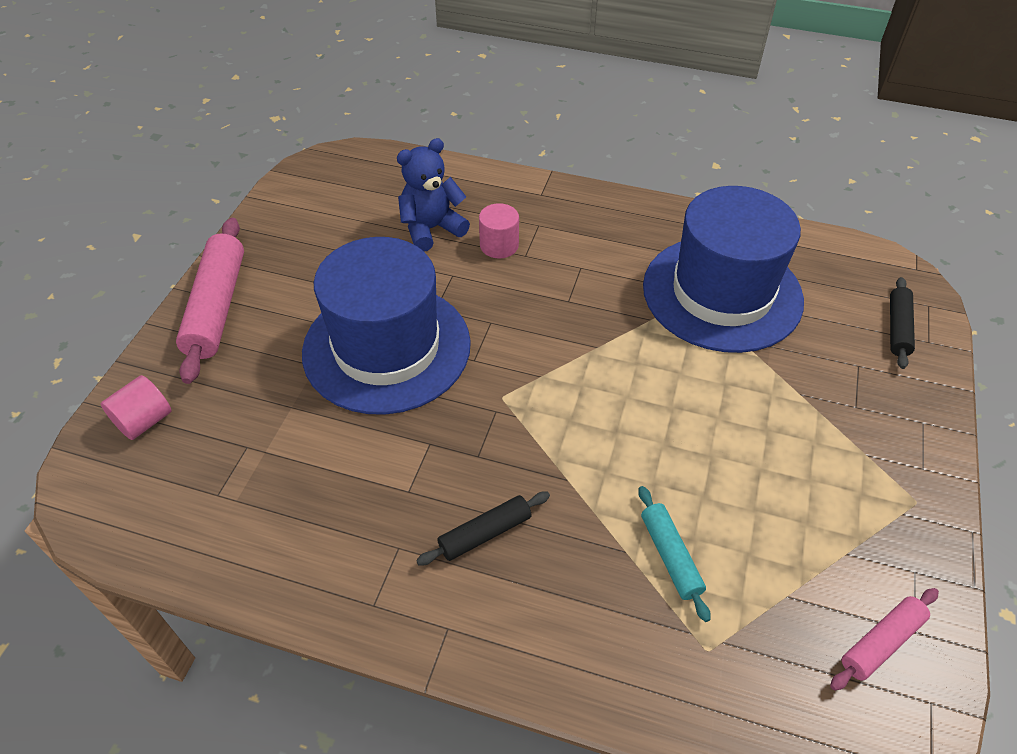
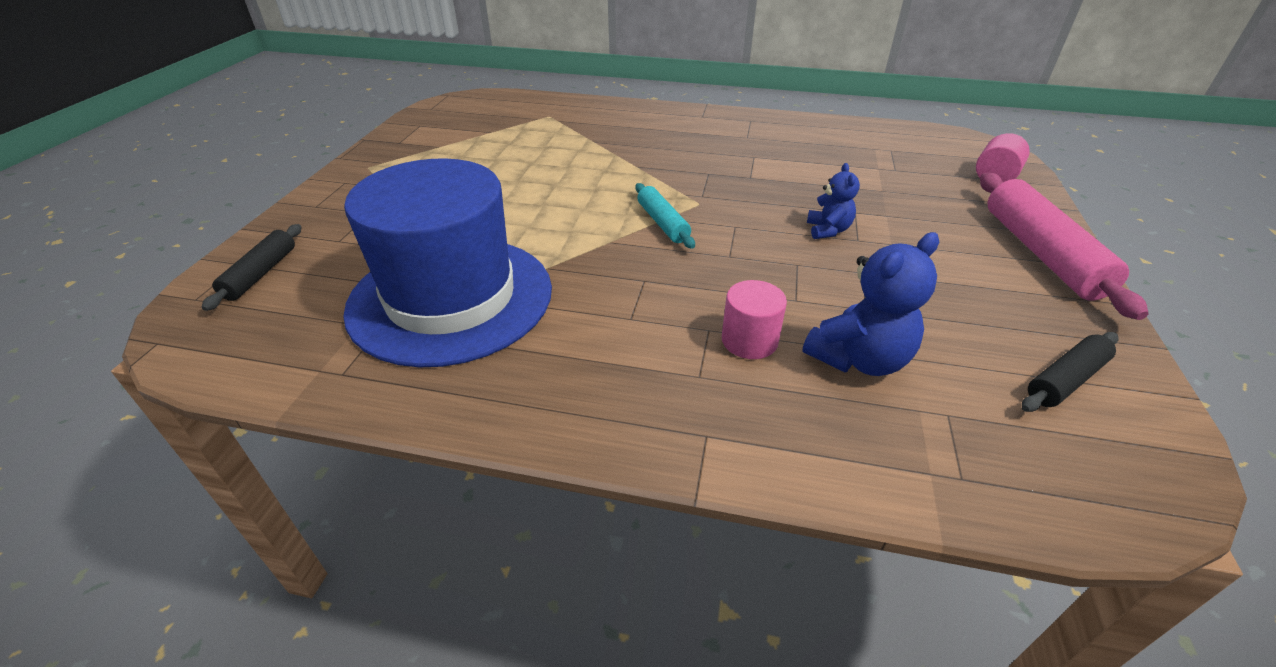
camera: 175 degrees right, 10 degrees down
blue hat [302,237,471,415] -> blue teddy bear [807,163,860,239]
black rolling pin [416,492,550,566] -> black rolling pin moved to [1022,332,1119,412]
turquoise rolling pin [638,486,711,622] -> turquoise rolling pin moved to [635,183,695,249]
pink rolling pin [830,588,939,690] -> none

